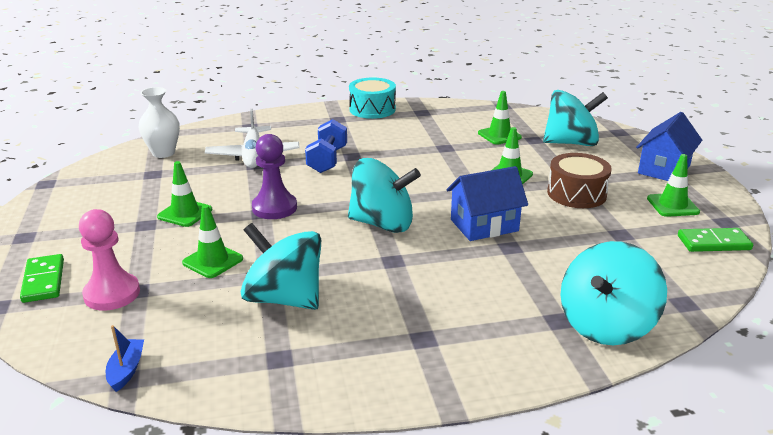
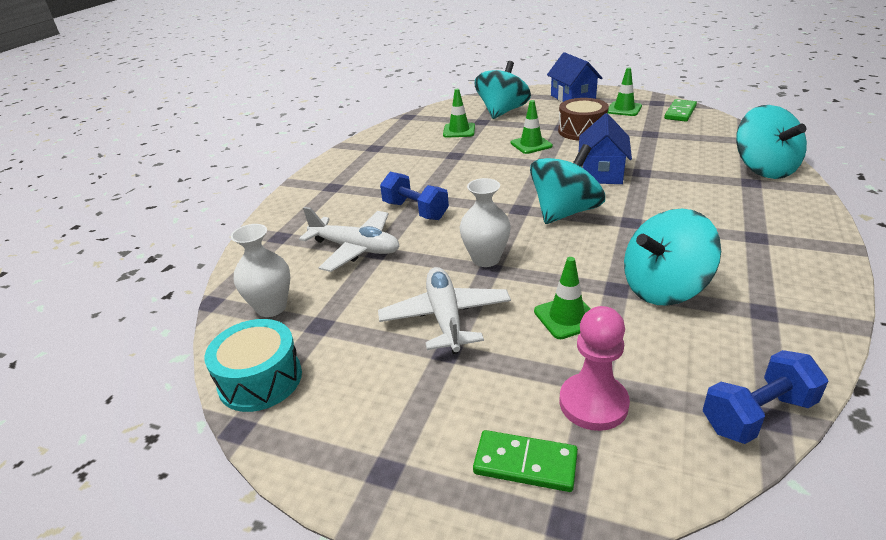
camera: 55 degrees left, 5 degrees up
blue boat [106,325,144,392] -> blue dumbbell [703,350,828,444]
green traffic cone [157,161,212,227] -> white plane [378,267,511,354]
purple pawn [252,134,297,219] -> white vase [460,178,511,267]
turquoise drum [349,77,396,119] -> turquoise drum moved to [205,319,302,412]

